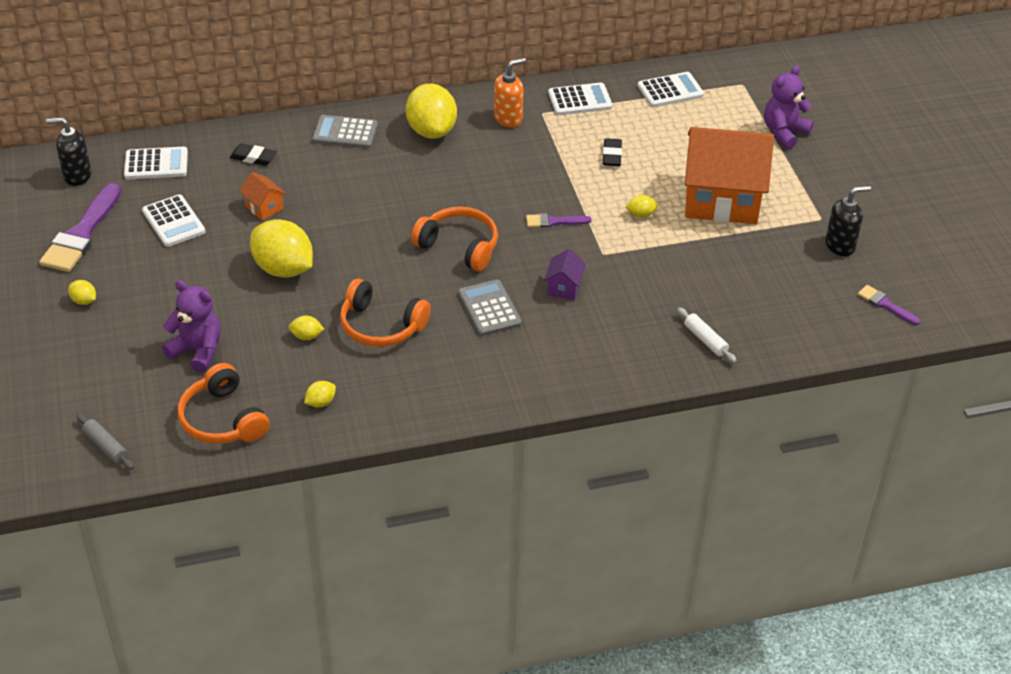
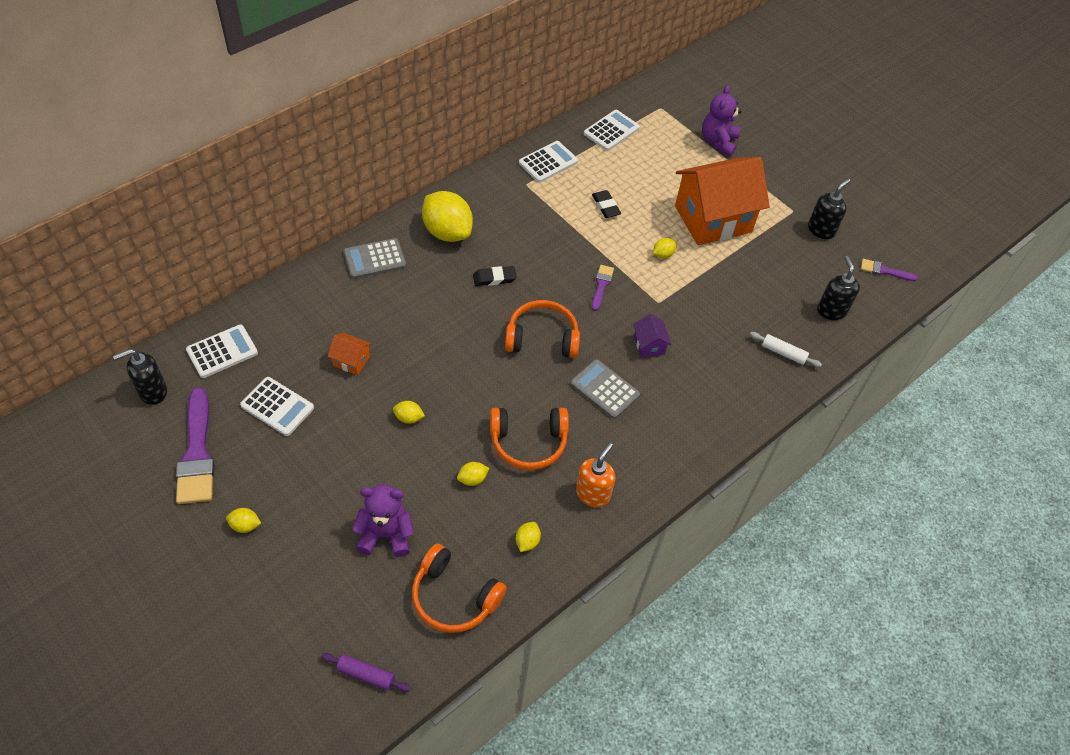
camera: 30 degrees left, 10 degrees up
grey rolling pin [76,413,134,470] -> purple rolling pin [321,653,411,692]
black eraser [230,144,277,166] -> black eraser moved to [473,266,517,286]
yellow lemon [250,219,313,278] -> yellow lemon [393,401,425,424], size x0.43
orange soap dispenser [494,58,526,127] -> orange soap dispenser moved to [576,442,615,508]
purple brush [526,213,591,228] -> purple brush turned 135 degrees clockwise [592,265,614,311]
none -> black soap dispenser [817,256,860,320]

